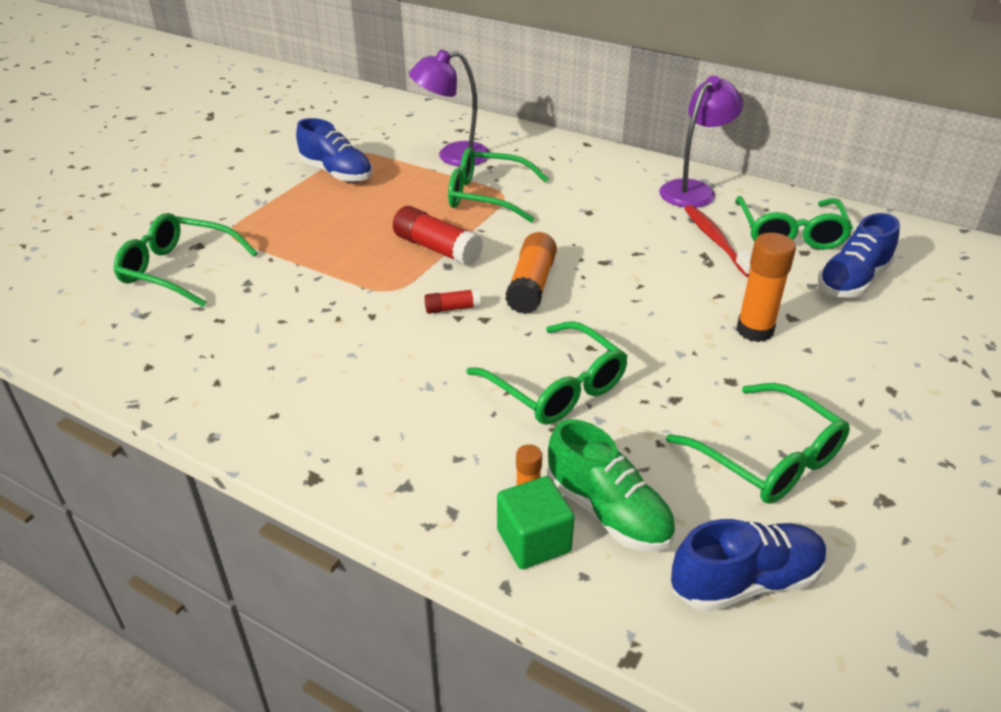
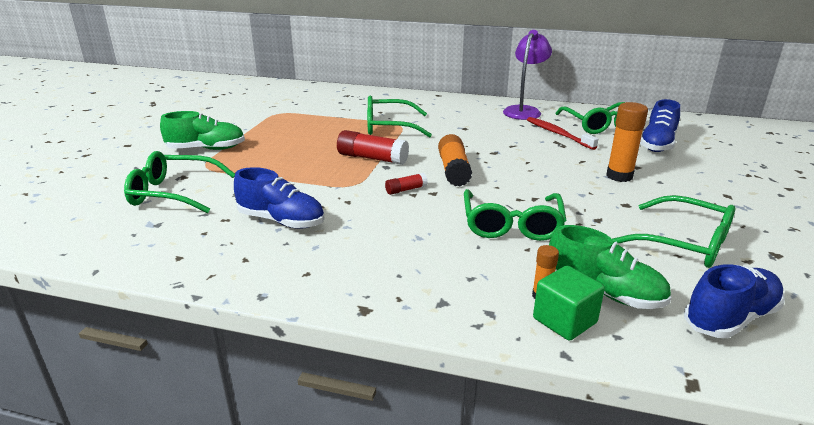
camera: 15 degrees left, 10 degrees down
blue shoe [296,118,373,182] -> blue shoe moved to [234,167,325,229]
purple lamp [409,49,490,166] -> none
green glasses [466,321,628,425] -> green glasses turned 60 degrees clockwise [464,189,566,241]
none -> green shoe [160,111,245,150]

